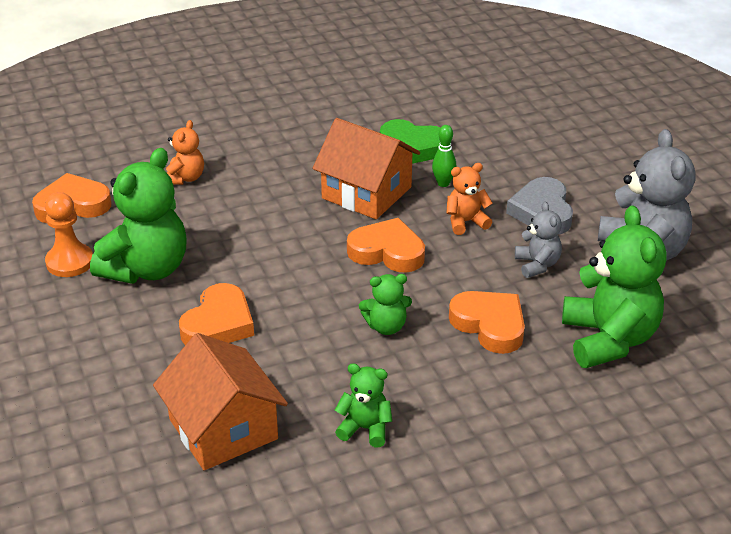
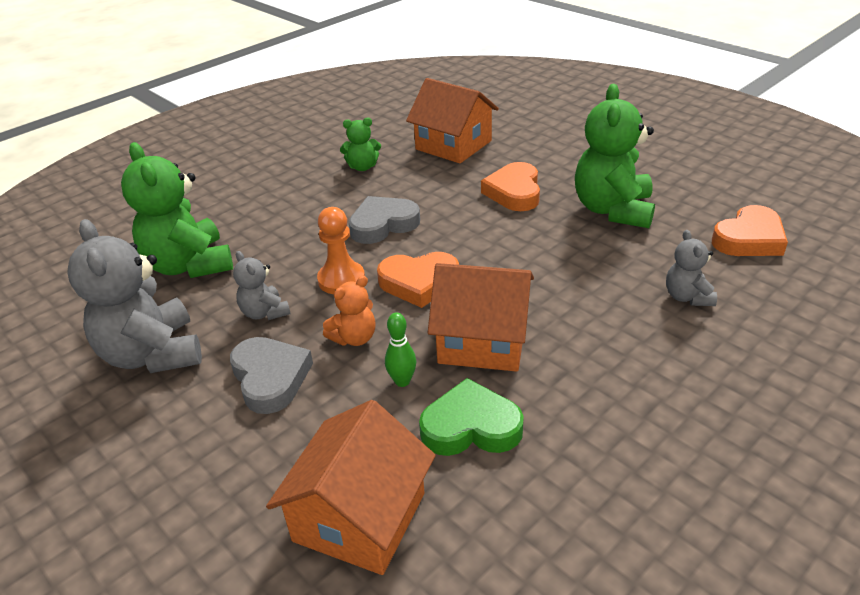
camera: 160 degrees right, 0 degrees up
orange pawn [45,192,93,277] -> orange pawn moved to [317,207,365,294]
orange teddy bear [166,120,204,185] -> grey teddy bear [666,230,717,306]
green teddy bear [359,274,412,335] -> grey heart [349,196,420,244]
orange heart [449,291,525,354] -> none
none -> orange house [266,400,436,575]

